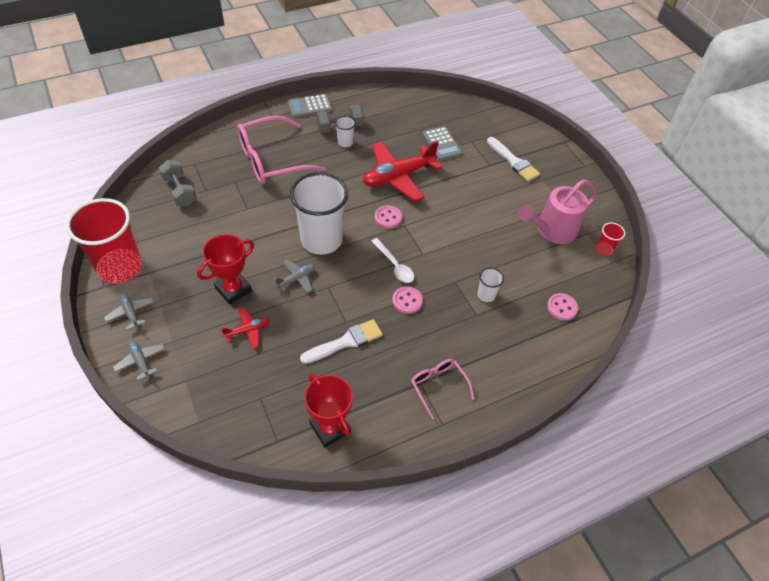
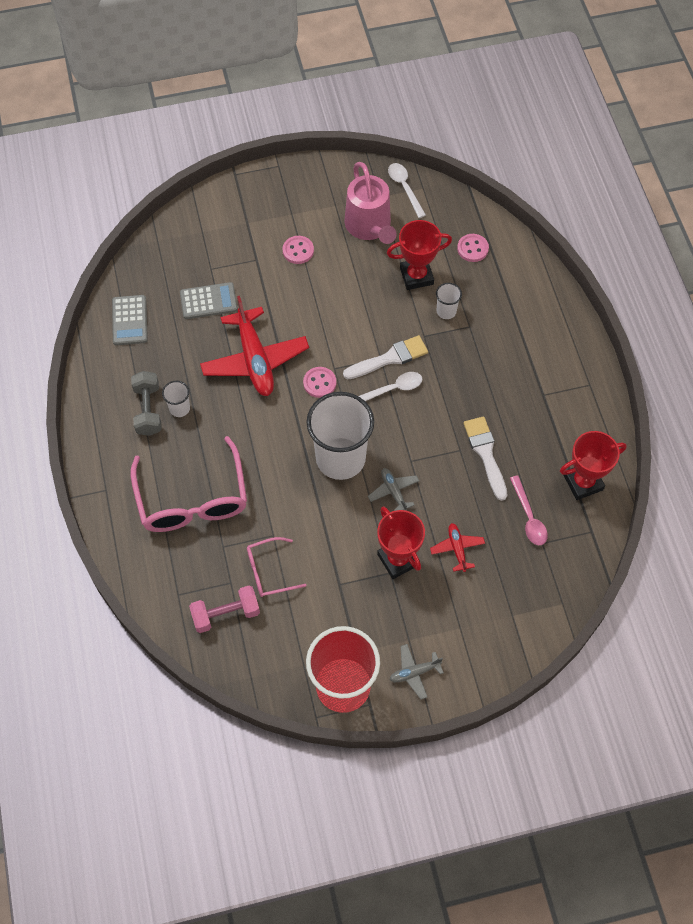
camera: 75 degrees left, 10 degrees up
grey plane [113,340,165,381] -> none
grey dumbbell [159,160,197,206] -> pink dumbbell [189,585,260,633]
grey calculator [287,94,333,118] -> grey calculator moved to [112,295,148,345]
pink button [392,287,423,314] -> pink button moved to [283,236,314,264]
pink glasses [411,359,474,420] -> pink glasses moved to [247,537,306,597]
white brush [487,137,540,182] -> white brush moved to [343,335,428,379]
red cup [596,223,625,256] -> white spoon [388,163,426,218]
none -> red trophy [387,220,452,290]
none -> pink spoon [510,475,548,545]

